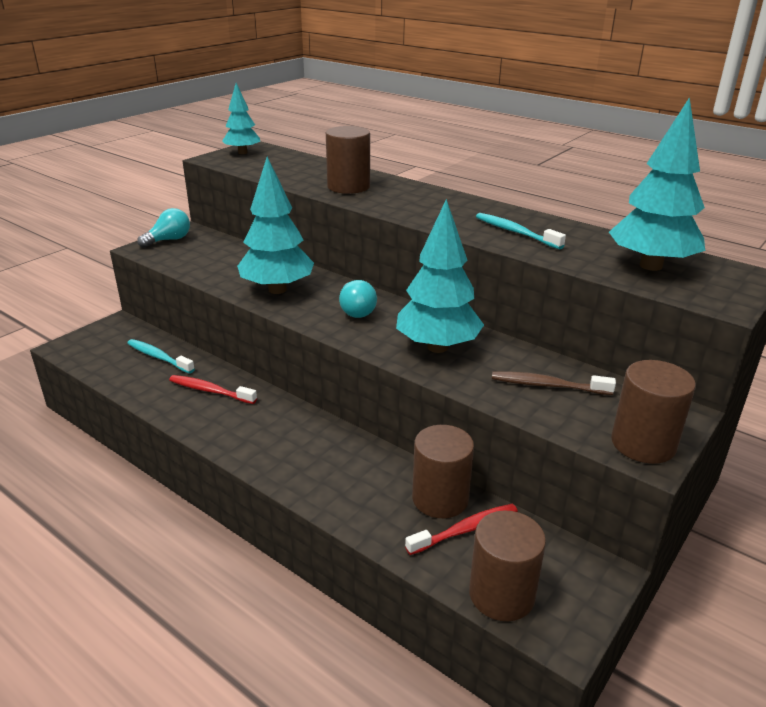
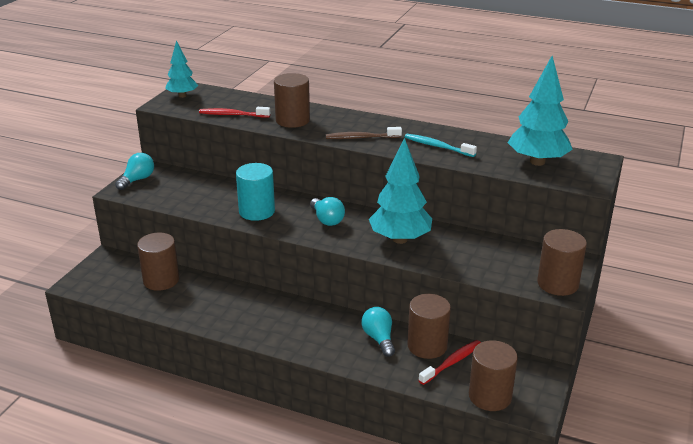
camera: 15 degrees left, 0 degrees up
turquoise toothbrush [127,339,195,374] -> brown cylinder [137,232,179,291]
red toothbrush [169,375,257,404] -> red toothbrush moved to [199,107,270,118]
turquoise tree [237,157,314,294] -> turquoise cylinder [236,163,275,221]
brown toothbrush [492,371,616,395] -> brown toothbrush moved to [326,127,402,139]
none -> turquoise light bulb [362,307,395,357]

